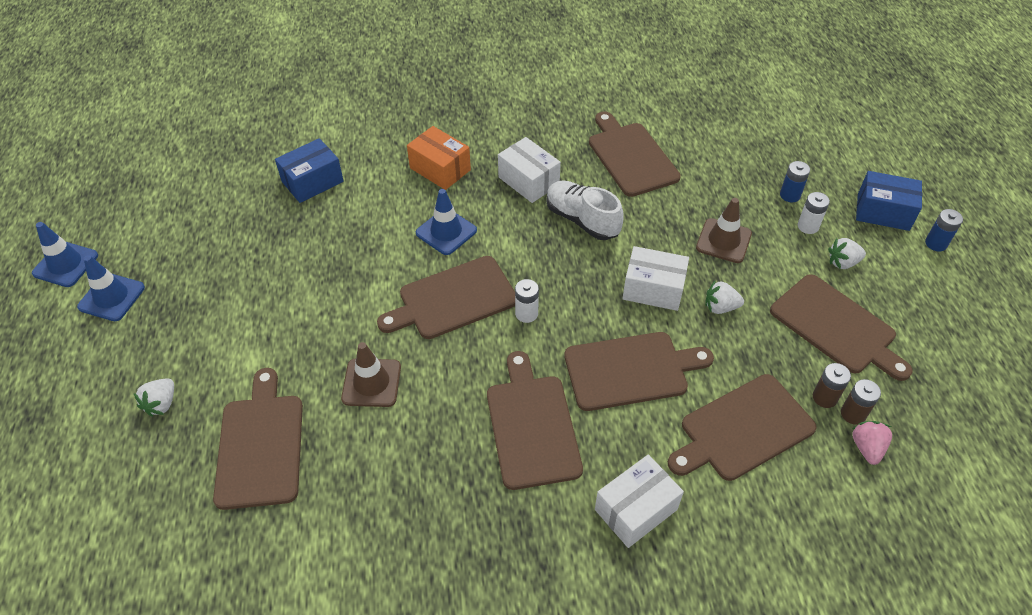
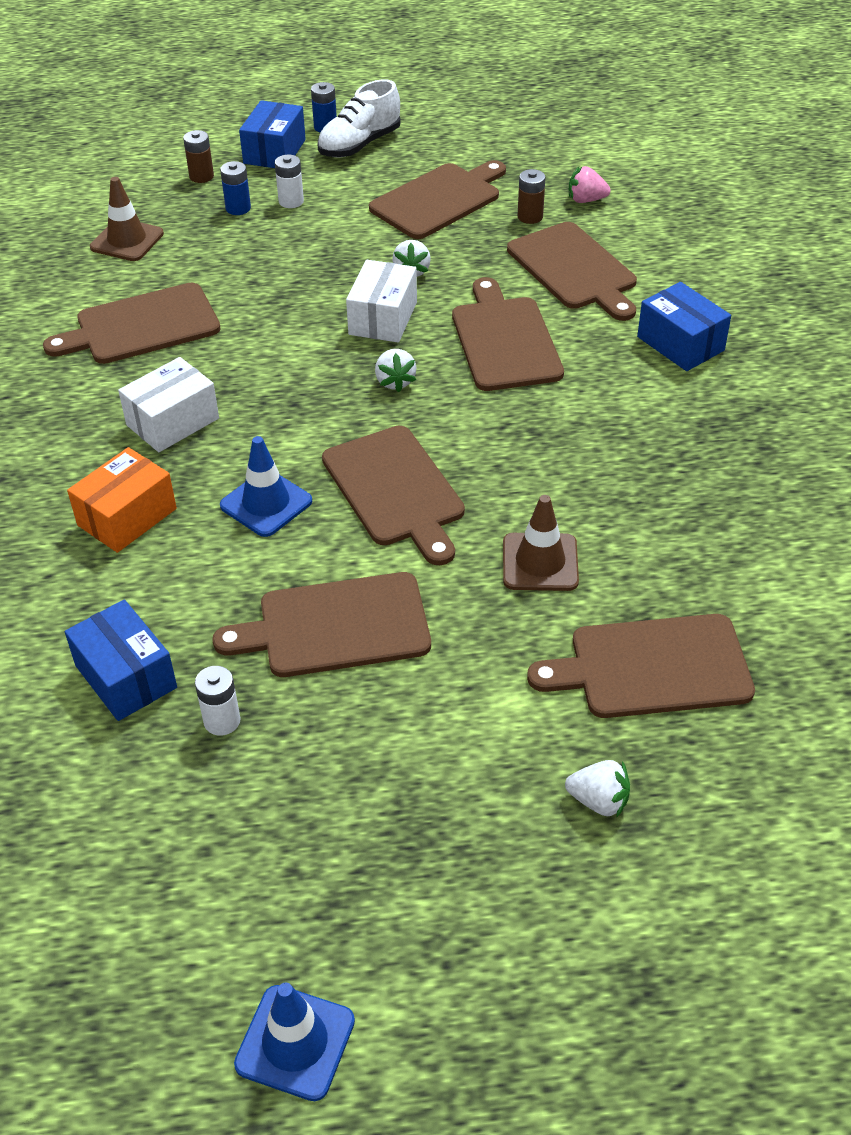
camera: 90 degrees left, 5 degrees down
blue traffic cone [77,255,145,321] -> none
brown cutting board [487,351,583,490] -> brown cutting board moved to [212,572,431,677]
white battery [515,279,539,323] -> white battery moved to [195,666,241,736]
white shoe [546,181,624,240] -> white shoe moved to [317,79,401,157]
white box [595,454,684,548] -> blue box [637,282,731,371]
brown traffic cone [696,198,752,263] -> brown traffic cone moved to [90,177,164,261]
white strawberry [828,238,866,269] -> white strawberry moved to [375,349,416,392]
brown battery [841,379,881,425] -> brown battery moved to [183,130,214,183]

